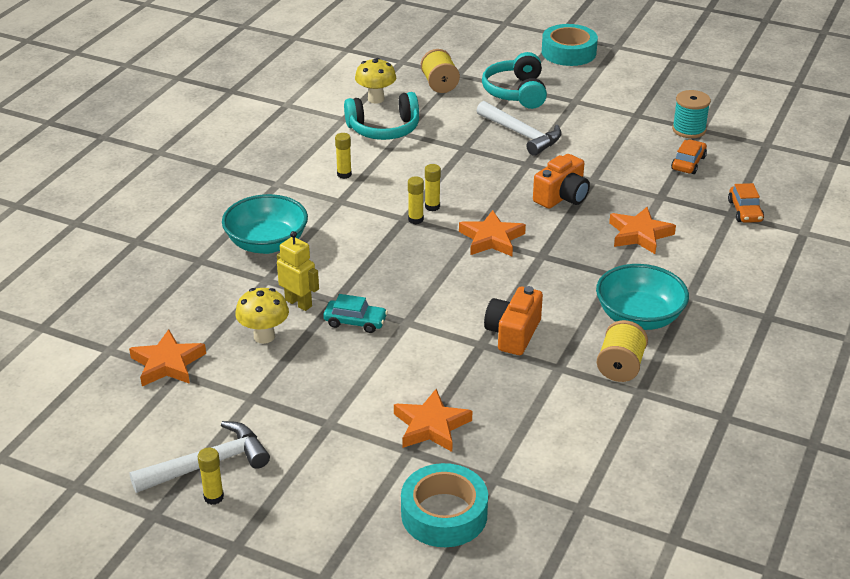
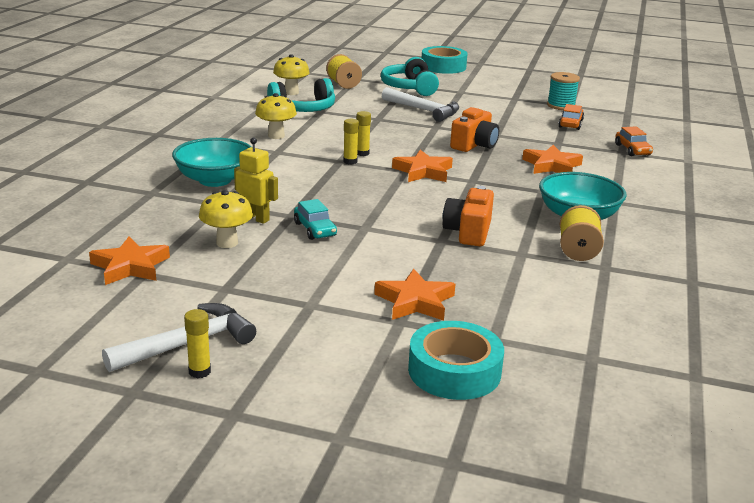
camera: 10 degrees left, 10 degrees down
turquoise car [323,294,388,333] -> turquoise car turned 60 degrees clockwise [294,199,337,240]
yellow glue stick [335,133,352,179] -> yellow mushroom [255,93,297,139]

